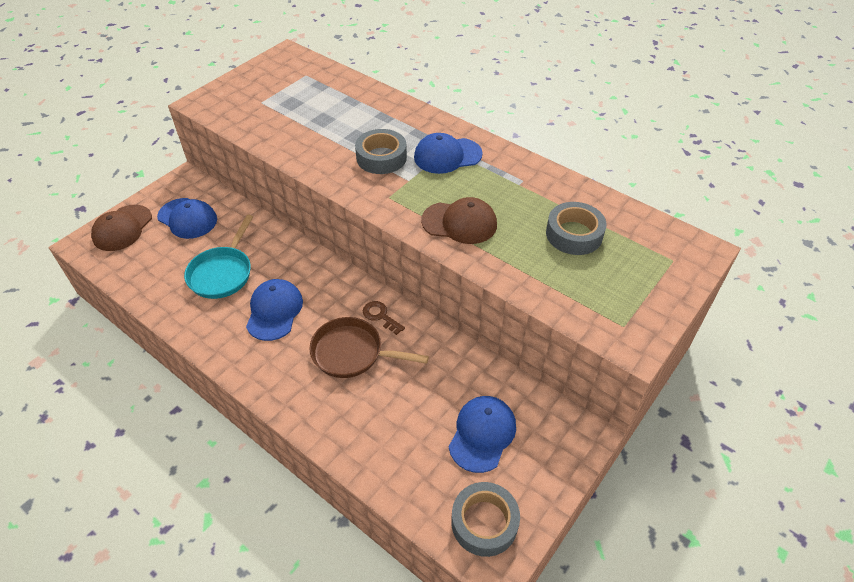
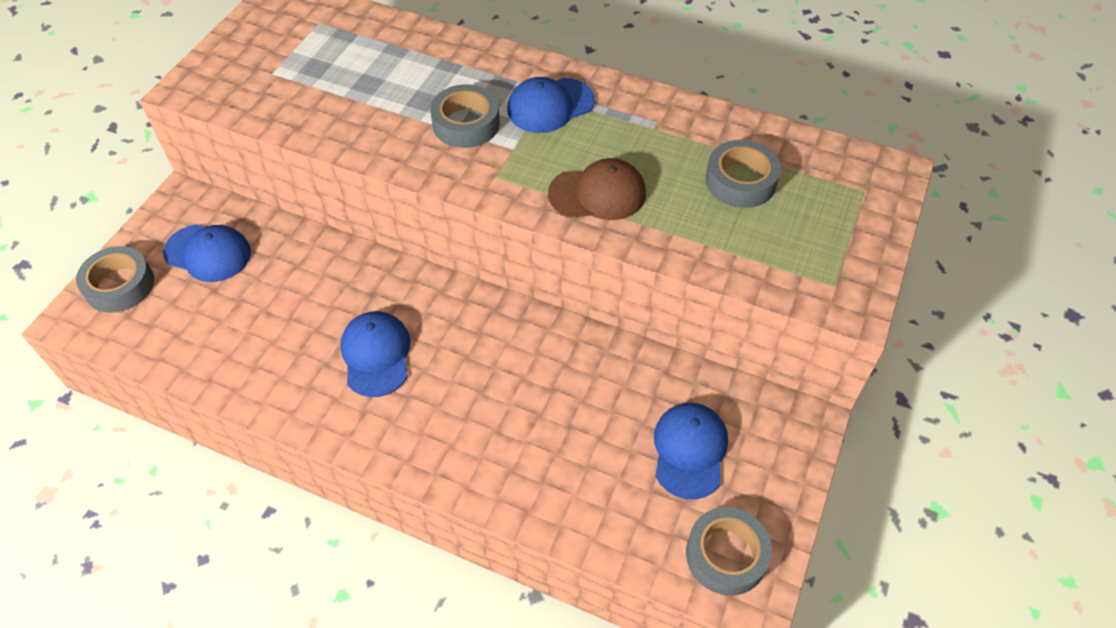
camera: 15 degrees left, 5 degrees up
brown cap [91,205,152,251] -> grey tape [76,246,154,313]
turquoise pan [184,215,253,299] -> none
brown pan [309,317,429,378] -> none
brown key [363,301,405,335] -> none

